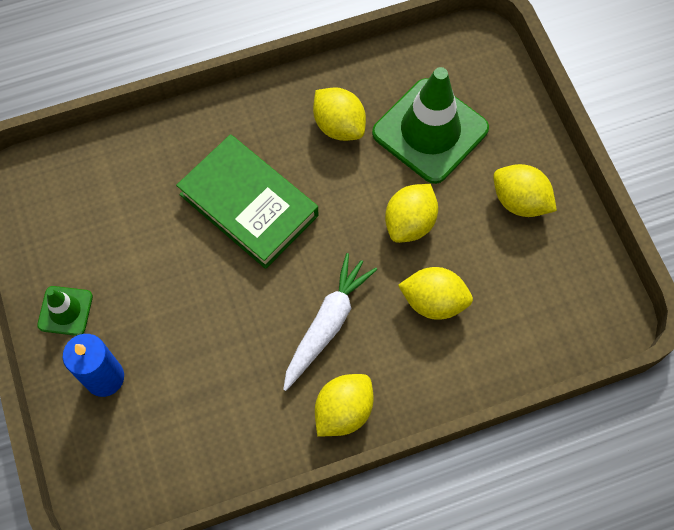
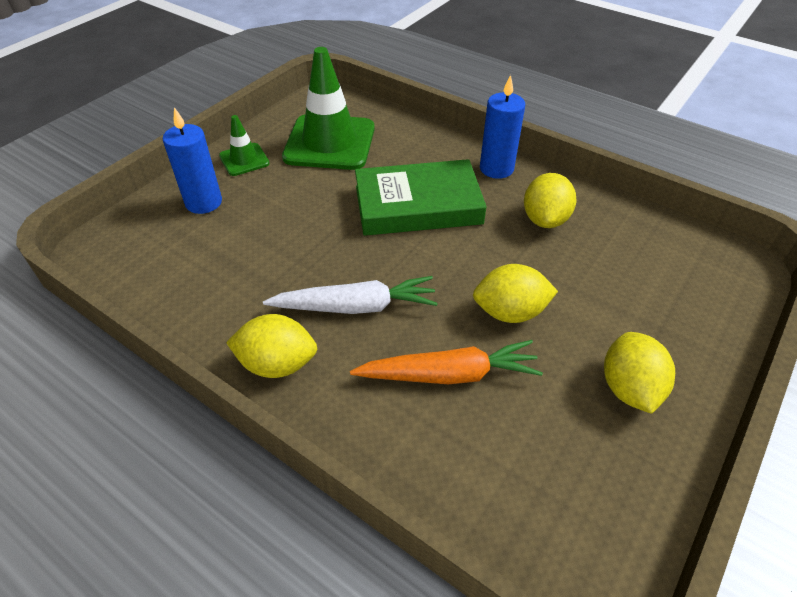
camera: 55 degrees right, 20 degrees down
green book [176,134,318,269] -> green book turned 75 degrees clockwise [355,159,487,236]
green traffic cone [372,67,489,184] -> green traffic cone moved to [282,47,375,170]
yellow lemon [398,267,473,320] -> orange carrot [350,340,543,384]
none -> blue candle [480,75,525,179]

